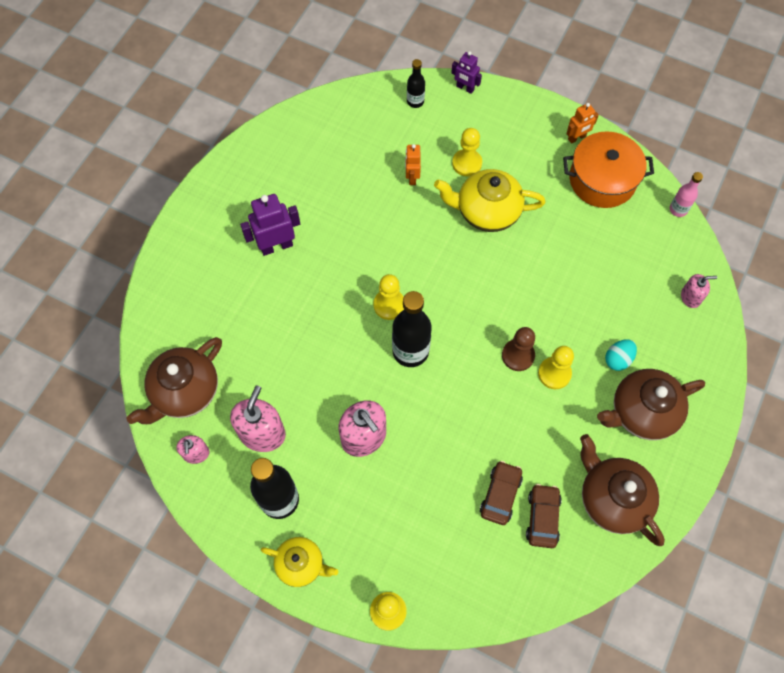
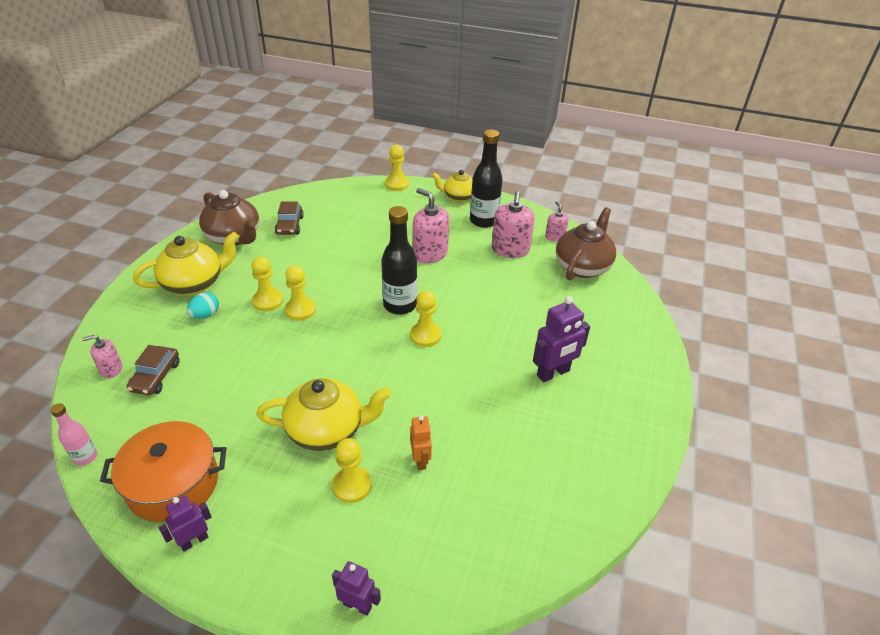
camera: 170 degrees right, 25 degrees down
black bottle [407,59,425,108] -> none
brown car [480,461,523,525] -> brown car moved to [127,345,180,395]
brown pawn [502,327,535,371] -> yellow pawn [285,265,316,321]
orange robot [567,103,599,143] -> purple robot [159,495,211,552]
brown teapot [597,369,705,440] -> yellow teapot [133,232,239,296]

